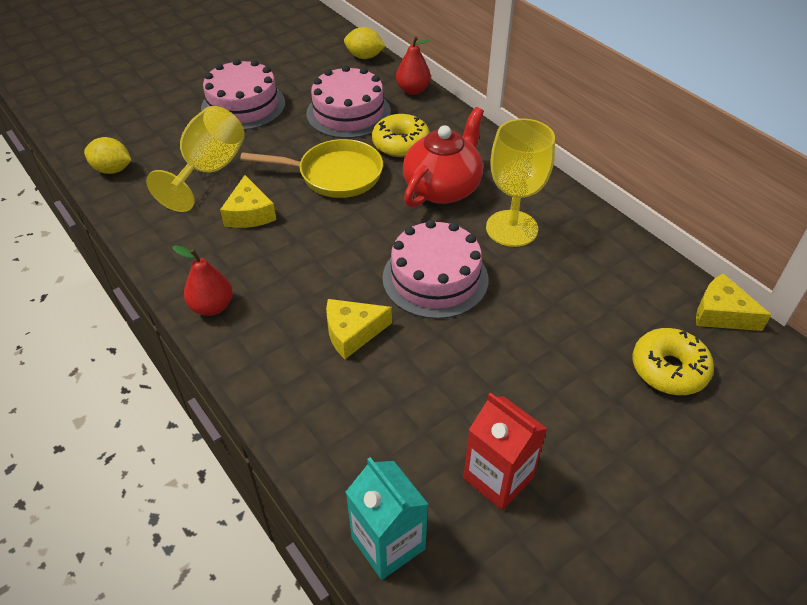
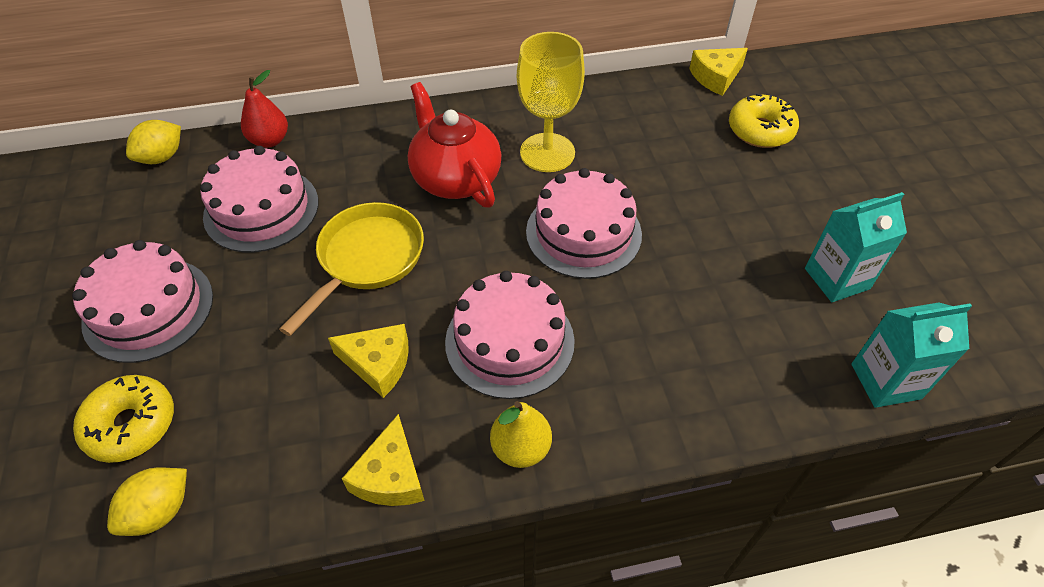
camera: 65 degrees left, 5 degrees up
yellow goblet [146,106,245,212] -> none
red pear [172,245,233,316] -> yellow pear [490,401,552,468]
yellow cheese [326,299,392,359] -> yellow cheese moved to [342,414,425,506]
yellow donut [372,114,430,157] -> yellow donut moved to [73,375,174,463]
red carton [463,392,547,511] -> turquoise carton [805,192,907,302]
none -> pink cake [445,271,575,399]

